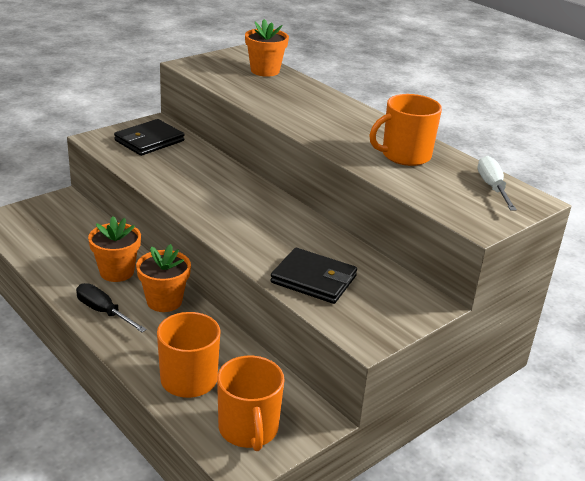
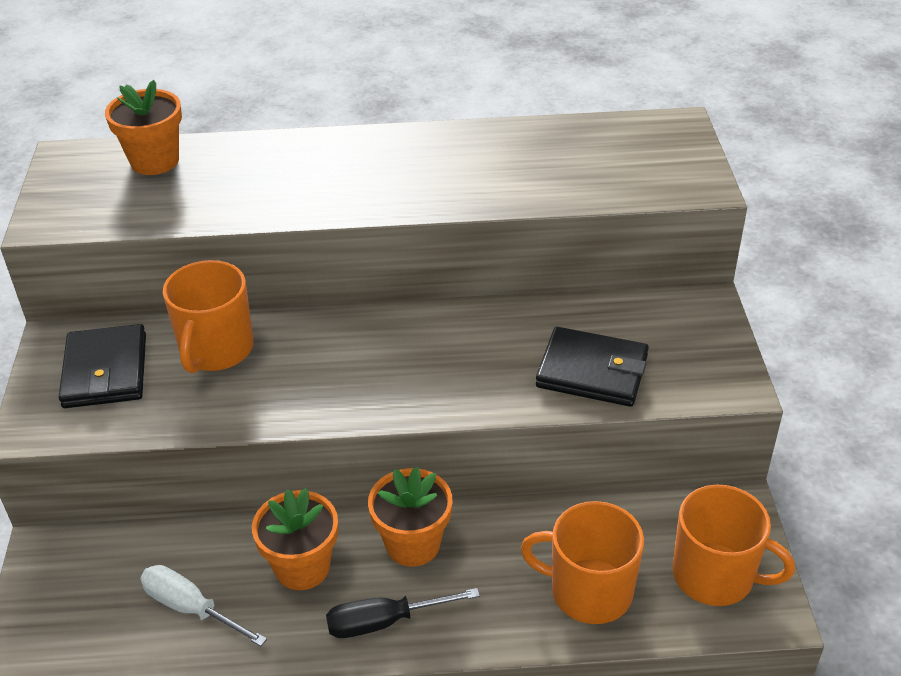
camera: 50 degrees left, 10 degrees up
black wallet [270,248,357,304] -> black wallet turned 45 degrees clockwise [536,327,649,407]
orange mug [370,94,442,166] -> orange mug moved to [163,260,253,373]
white screwdriver [478,156,517,211] -> white screwdriver moved to [140,565,267,646]

